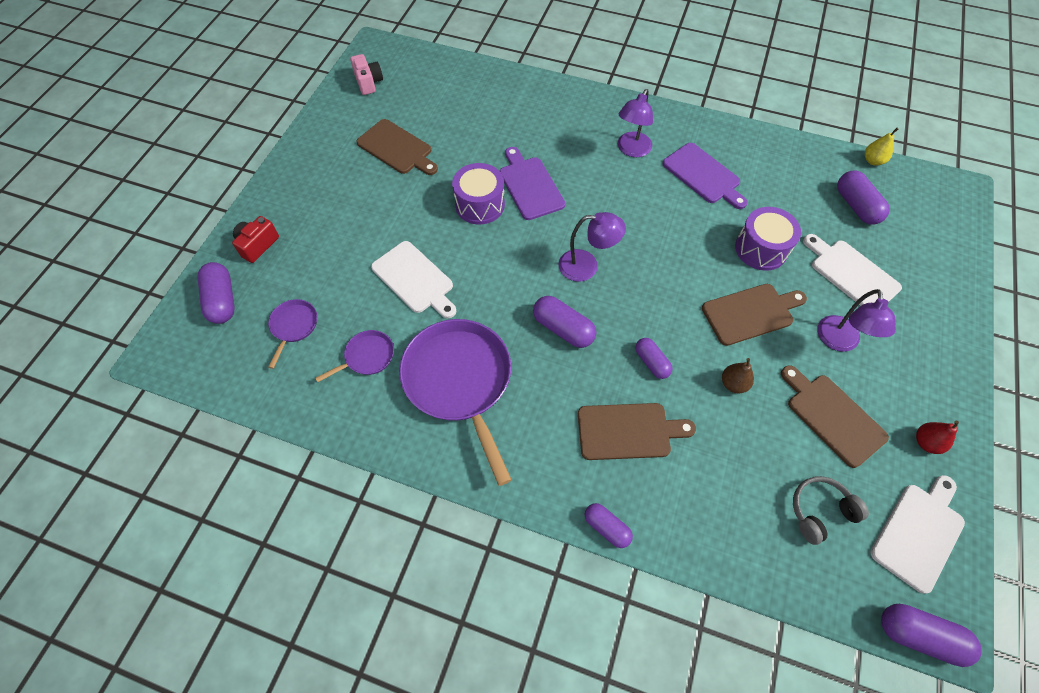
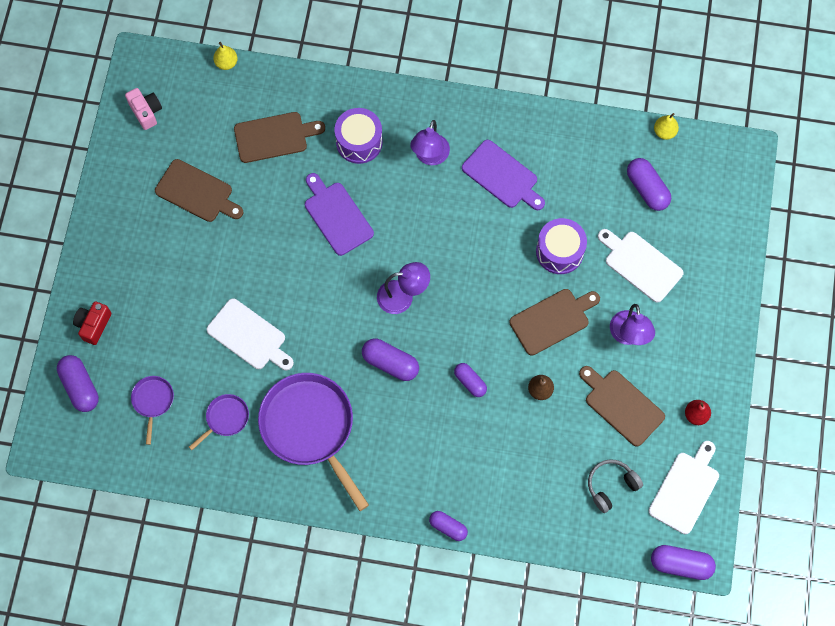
camera: 10 degrees left, 10 degrees up
purple drum [452,163,505,225] -> purple drum moved to [335,108,383,164]
brown cutting board [578,403,696,460] -> brown cutting board moved to [234,112,325,163]
none -> yellow pear [213,42,238,70]

